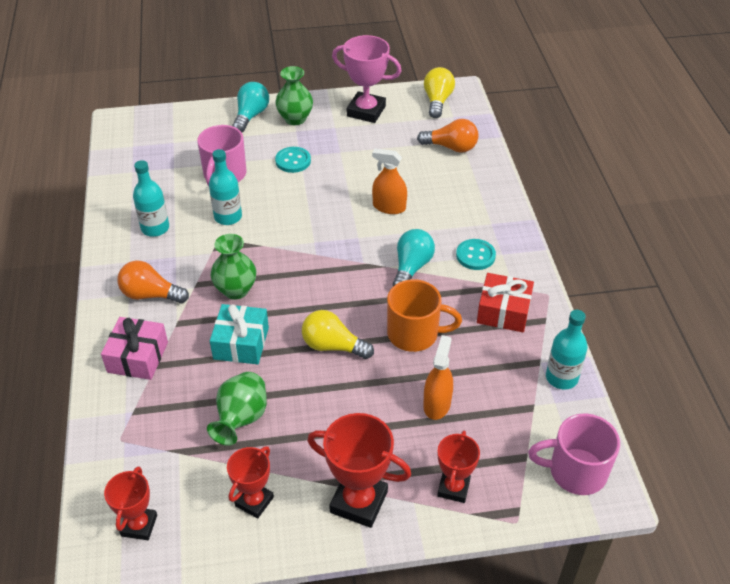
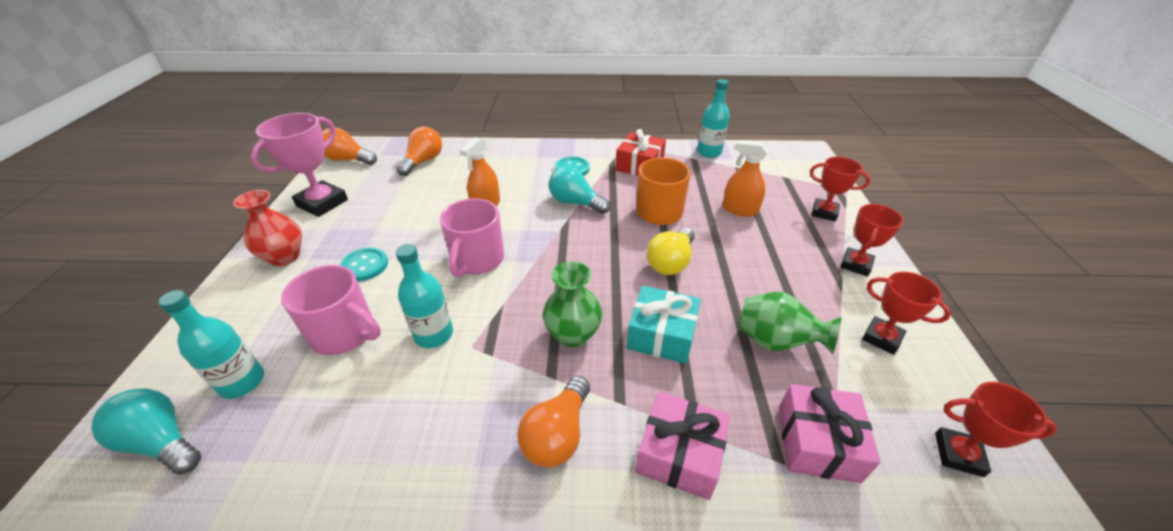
camera: 80 degrees left, 5 degrees down
turquoise bottle [133,160,169,237] -> turquoise bottle moved to [158,290,264,399]
turquoise light bulb [233,82,269,132] -> turquoise light bulb moved to [91,388,201,475]
green vase [275,66,313,125] -> red vase [233,190,302,266]
red trophy [307,413,411,528] -> red trophy [840,204,904,277], size x0.63
yellow light bulb [424,67,455,118] -> orange light bulb [322,127,377,165]
pink mug [528,413,620,495] -> pink mug moved to [440,198,504,278]
none -> pink gift [779,384,880,483]

